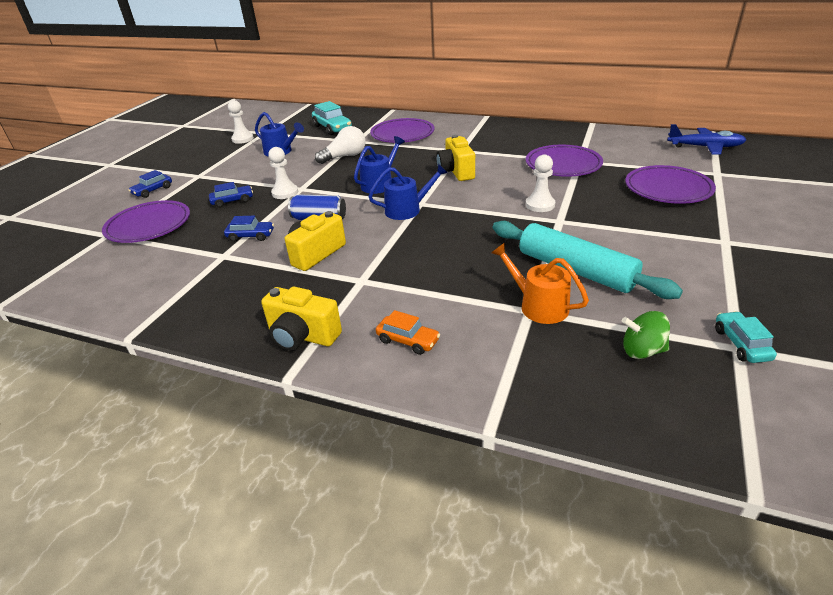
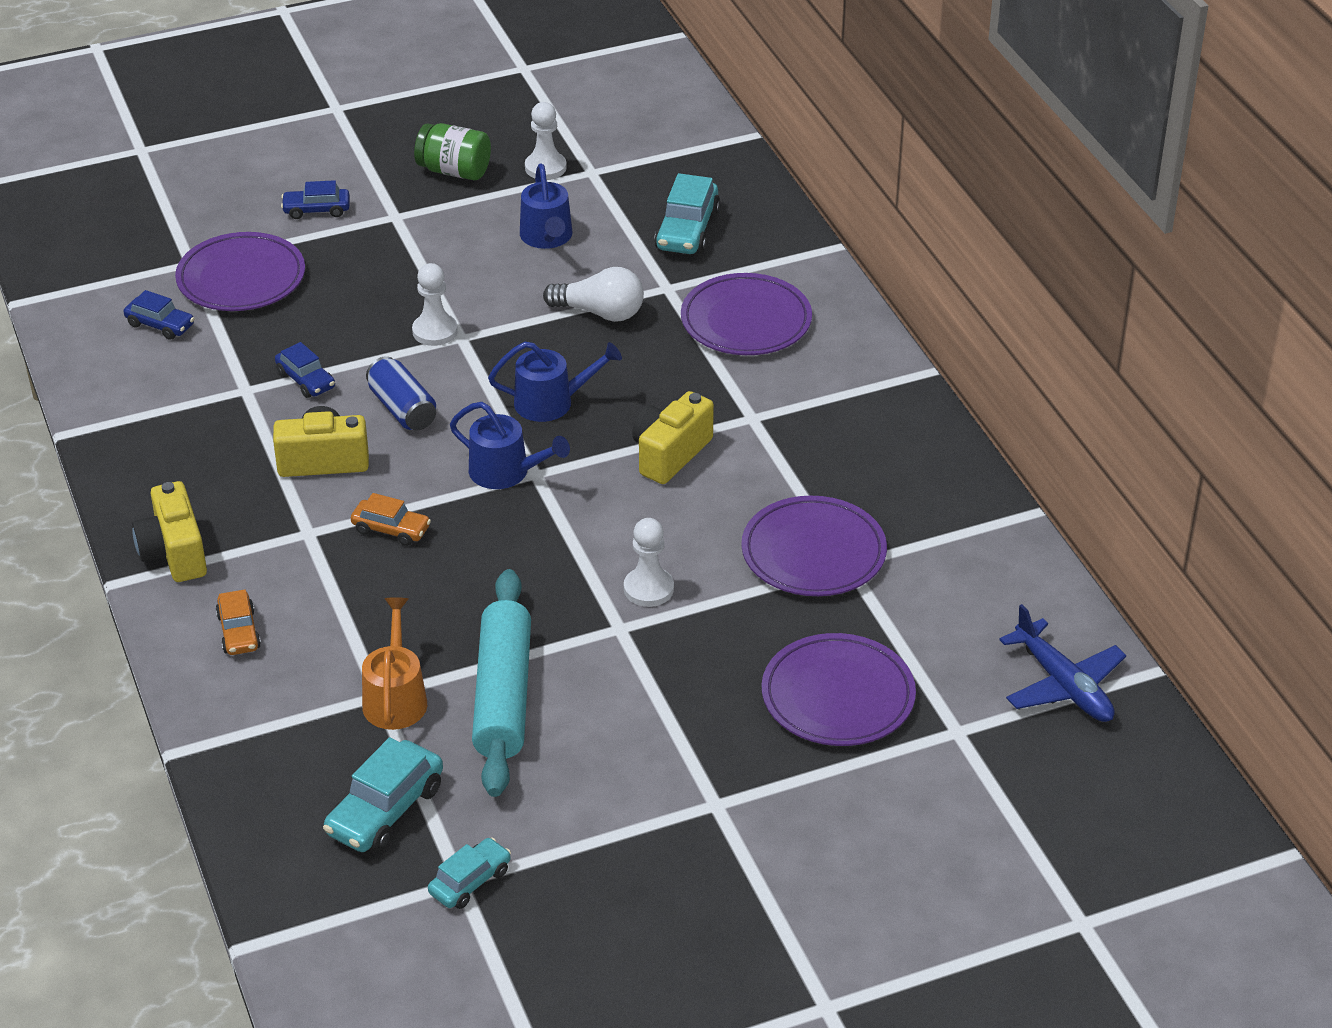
camera: 45 degrees right, 5 degrees up
blue car [209,182,253,208] -> blue car moved to [124,290,195,340]
green spinning top [622,311,670,359] -> turquoise car [323,737,443,852]
none -> orange car [351,493,431,546]
none -> green jar [414,123,491,180]

